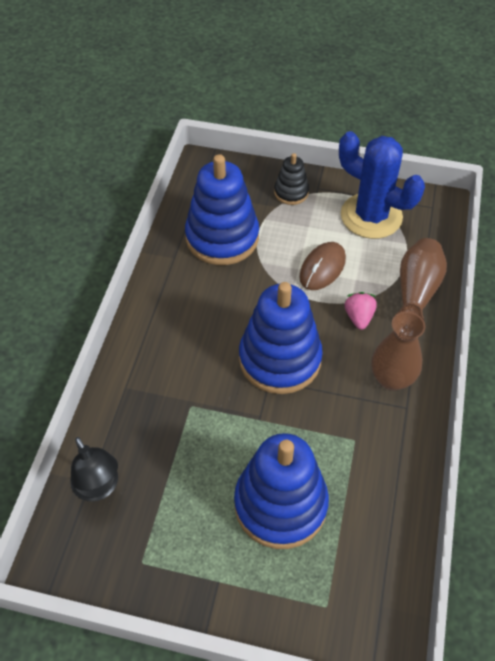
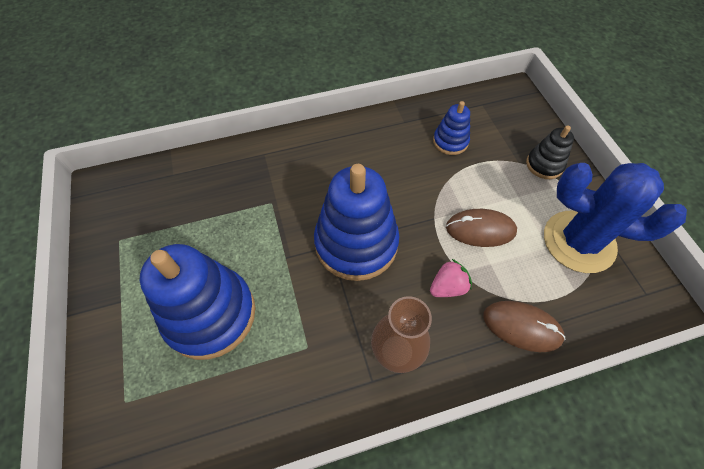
camera: 60 degrees right, 5 degrees up
black lamp [70,437,118,502] -> none
blue stacking toy [185,154,259,265] -> blue stacking toy [433,101,470,155], size x0.49
blue cactus [339,131,425,239] -> blue cactus turned 75 degrees counterclockwise [544,163,687,273]
brown vase [396,238,447,320] -> brown mouse [483,301,565,352]

